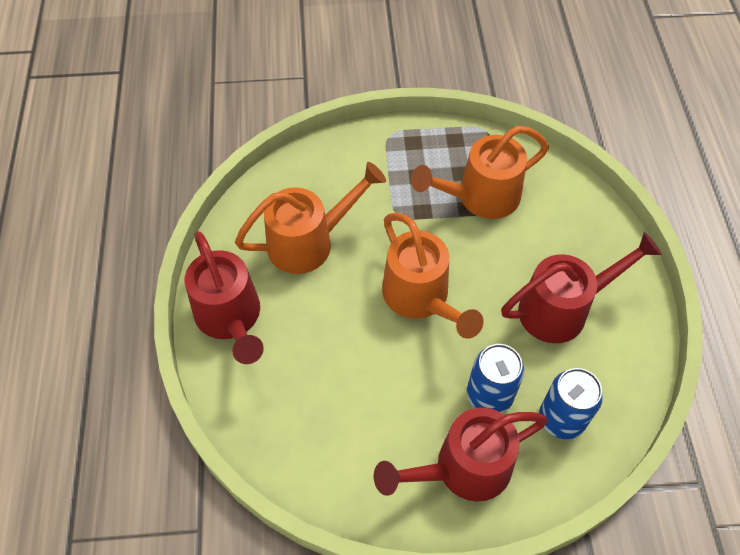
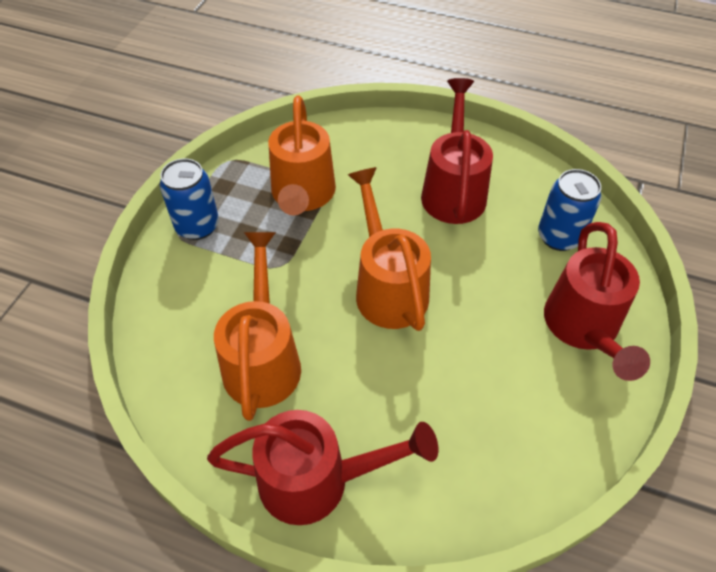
camera: 65 degrees left, 5 degrees down
orange watering can [382,213,484,339] -> orange watering can turned 105 degrees counterclockwise [348,167,431,331]
blue can [467,344,524,413] -> blue can moved to [160,158,219,240]

